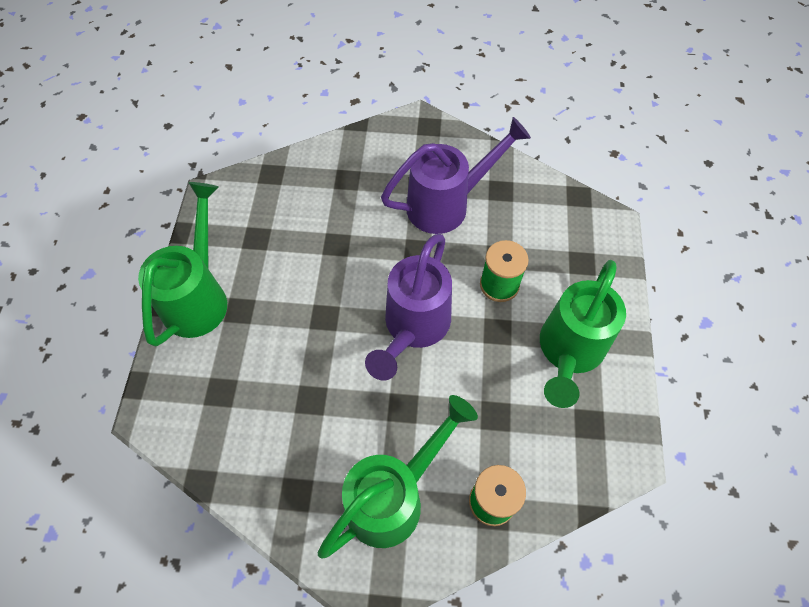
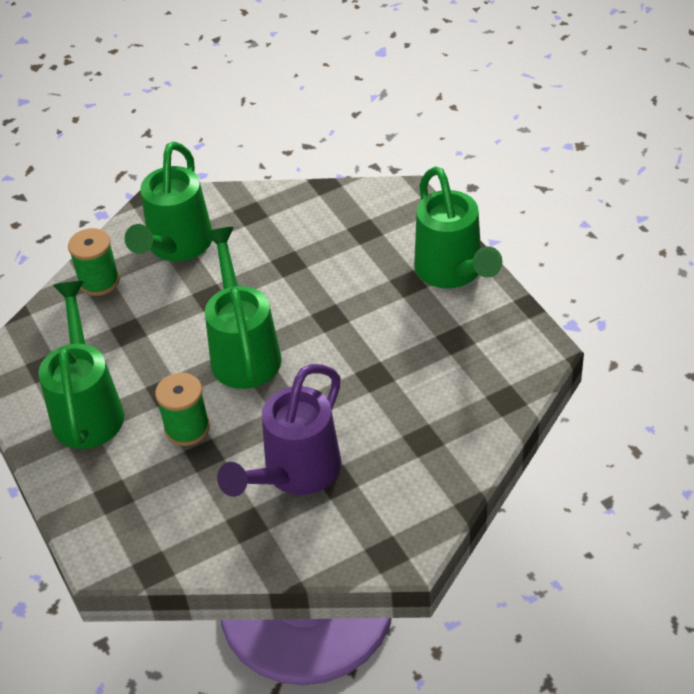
camera: 150 degrees right, 15 degrees down
purple watering can [365,234,452,380] -> green watering can [205,227,282,389]

